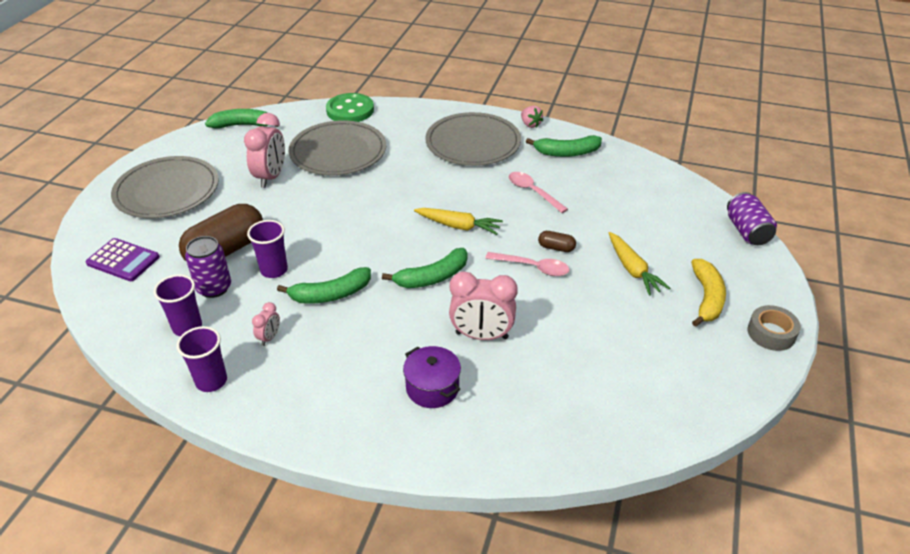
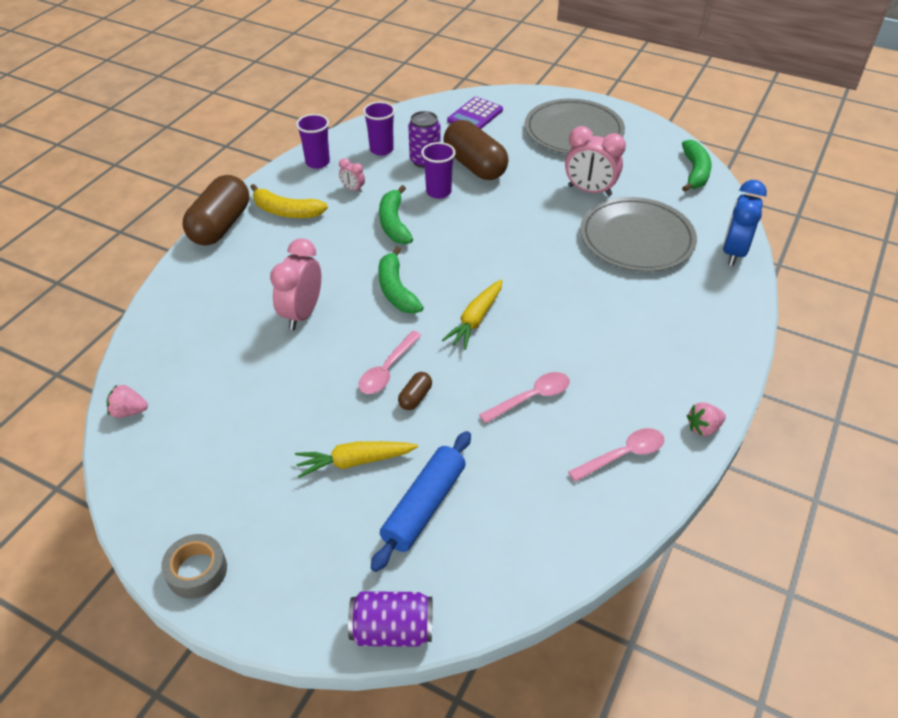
camera: 100 degrees right, 5 degrees up
green button [326,93,374,122] -> blue clock [723,180,767,266]
purple pot [403,346,461,408] -> none
grey plate [425,112,521,166] -> none
green banana [526,135,602,157] -> pink spoon [568,428,664,482]
yellow banana [691,259,726,327] -> yellow banana moved to [250,184,328,218]
none -> pink strawberry [107,385,148,418]
none -> brown capsule [183,175,249,246]
none -> blue rolling pin [371,431,471,572]

